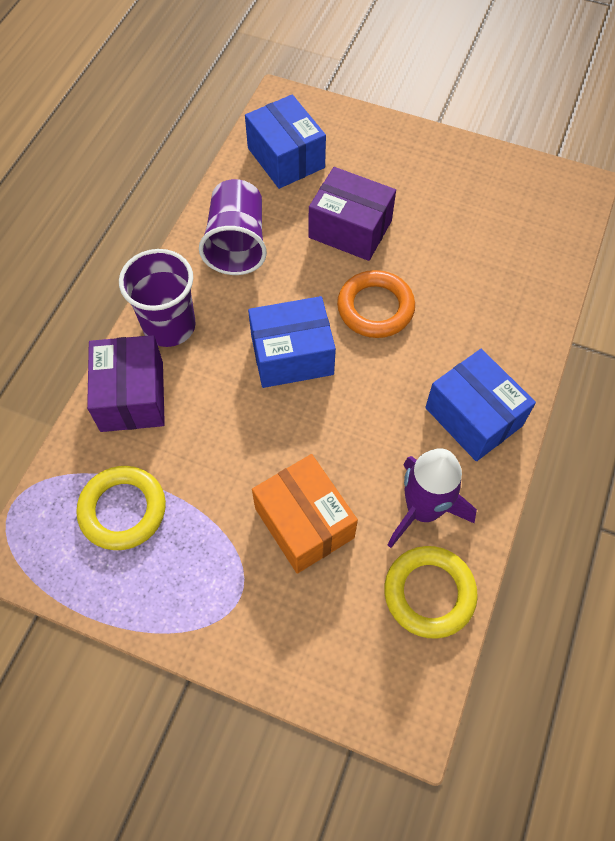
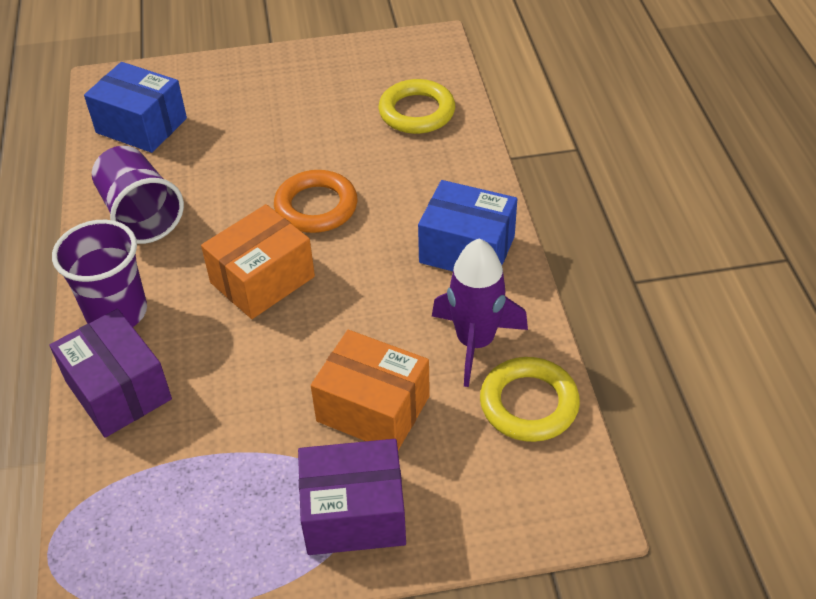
camera: 30 degrees left, 15 degrees down
yellow ring [76,466,166,550] -> yellow ring moved to [379,79,455,134]
blue box [248,296,336,388] -> orange box [201,204,315,319]
purple box [309,167,396,261] -> purple box moved to [298,439,406,555]

